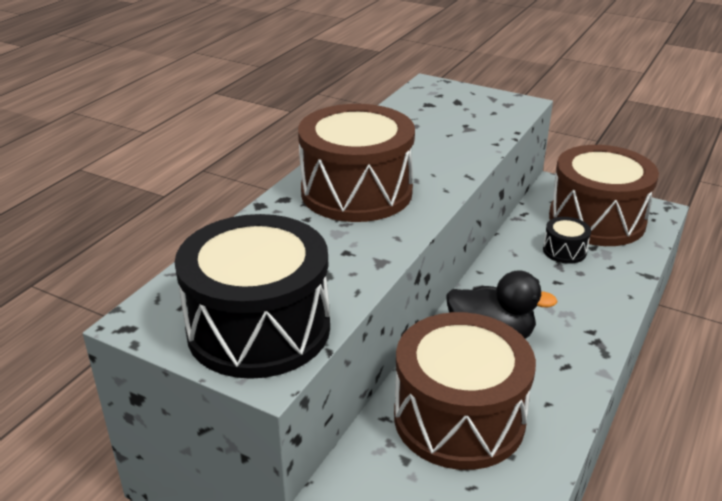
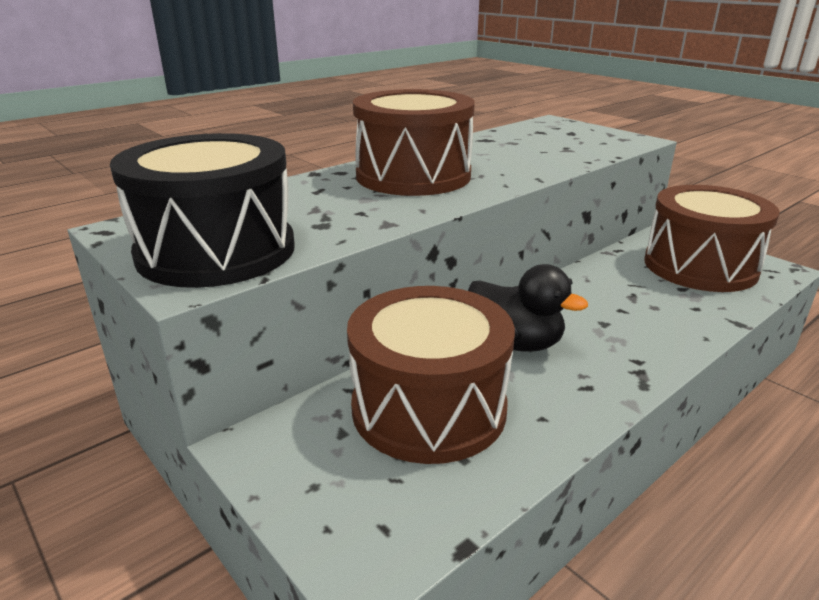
camera: 20 degrees right, 5 degrees down
black drum [543,217,591,264] -> none

